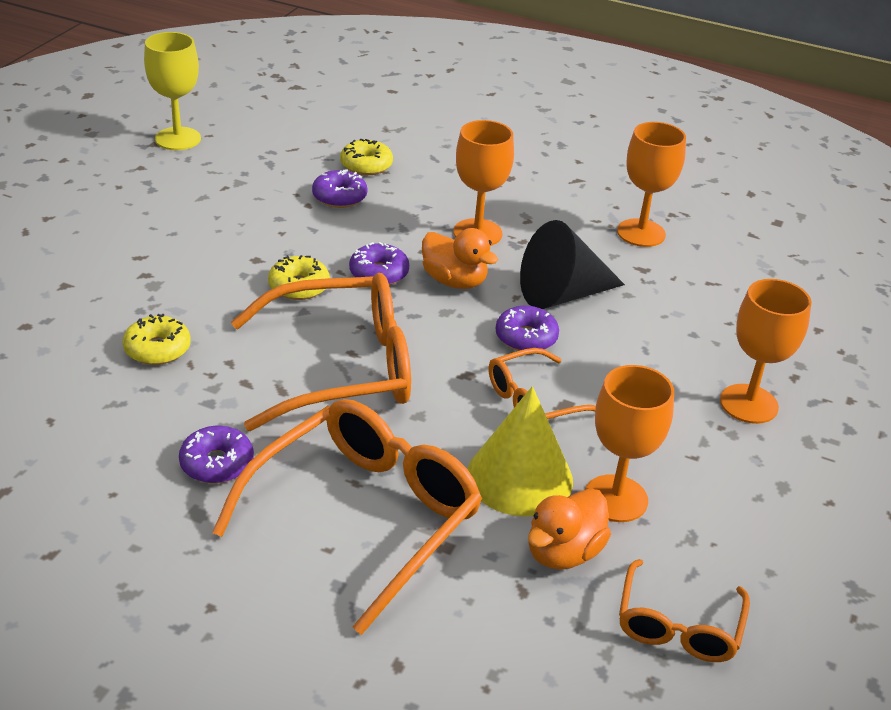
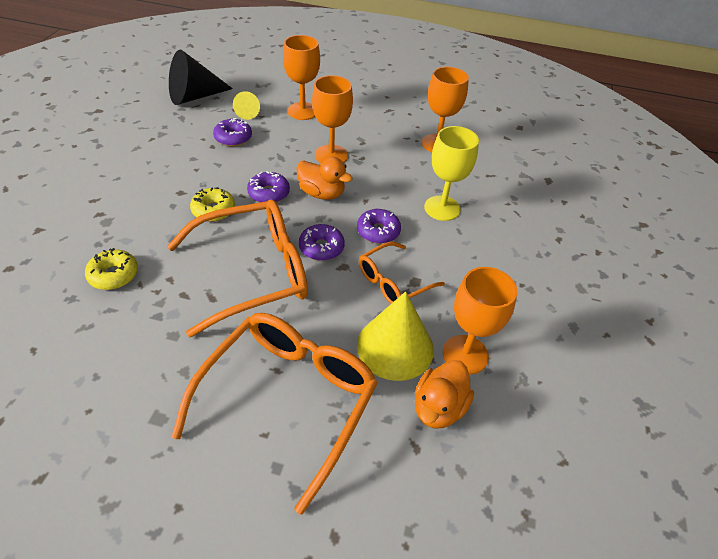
camera: 10 degrees left, 10 degrees up
yellow goblet [144,32,201,150] -> yellow goblet moved to [424,126,479,221]
purple donut [179,426,254,483] -> purple donut moved to [299,224,345,261]
yellow donut [340,139,393,175] -> yellow cone [233,91,260,120]
black cone [520,220,625,309] -> black cone moved to [169,50,233,105]
orange glasses [619,559,750,662] -> none
orange goblet [720,279,811,424] -> orange goblet moved to [283,35,320,120]

